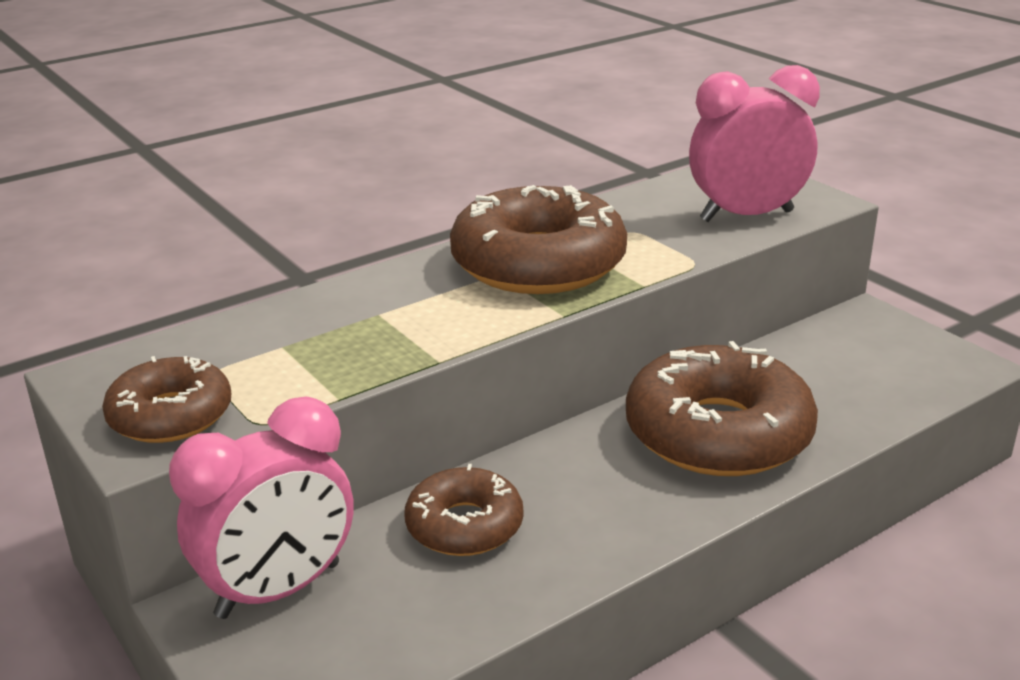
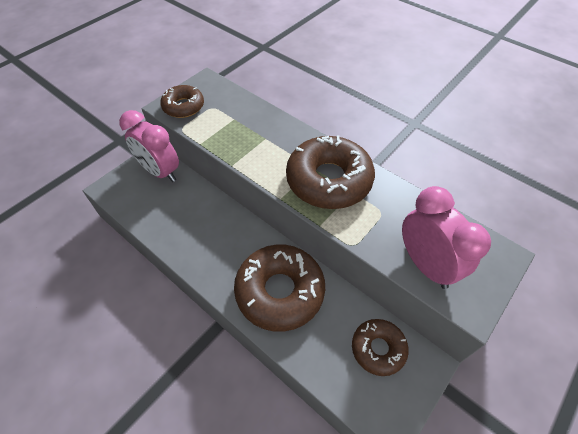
camera: 75 degrees right, 25 degrees up
brown donut [404,464,523,556] -> brown donut moved to [352,319,409,376]

